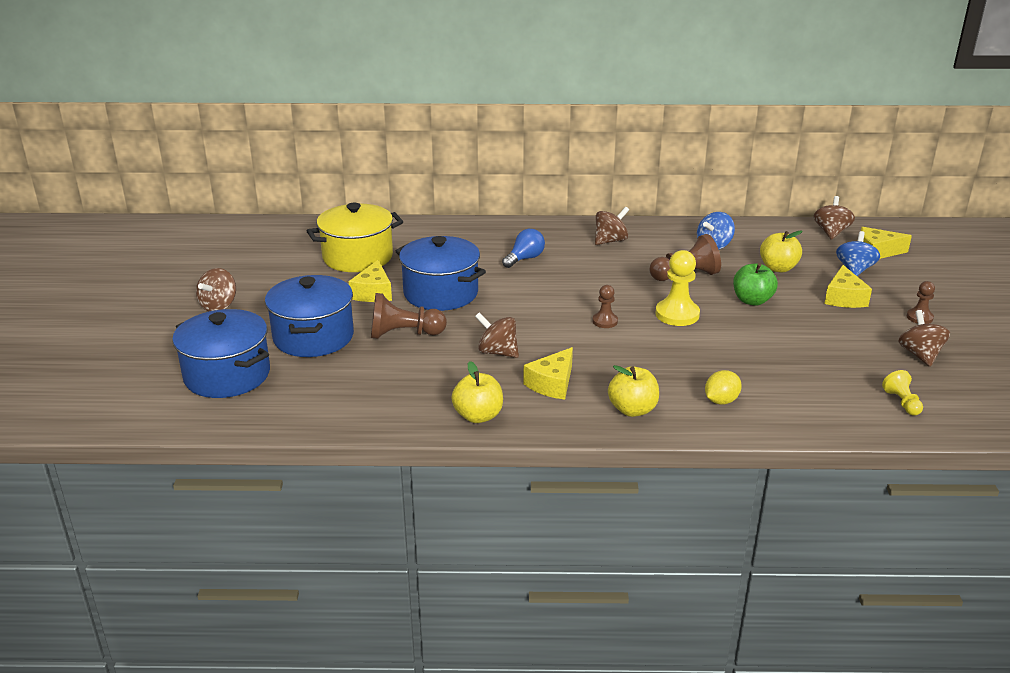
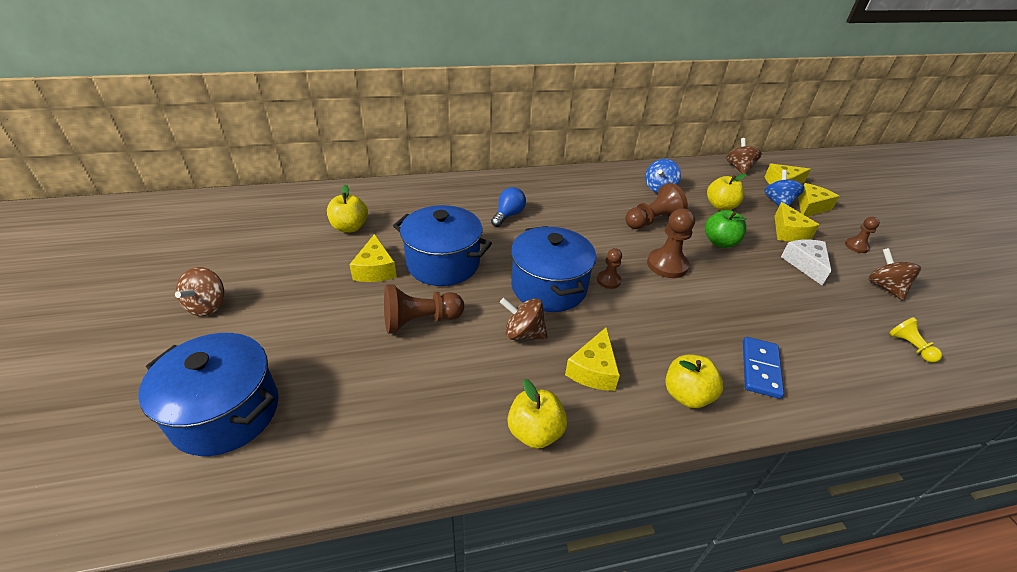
camera: 15 degrees left, 10 degrees up
blue pot [265,275,354,357] -> blue pot moved to [511,226,596,312]
yellow pot [307,203,403,272] -> yellow apple [327,184,368,233]
brown spinning top [595,207,629,245] -> none
yellow pawn [655,250,700,326] -> brown pawn [647,208,695,278]
yellow lemon [705,370,742,405] -> blue domino [743,337,784,399]
none -> white cheese [781,240,831,285]
none -> yellow cheese [798,183,839,217]

